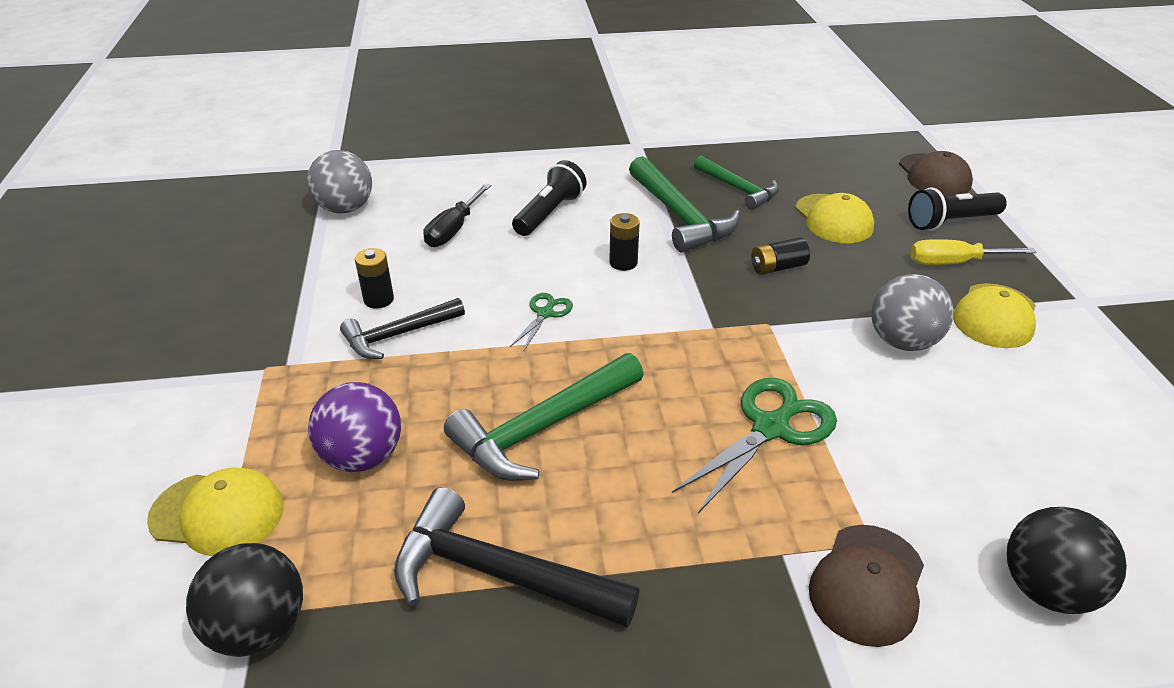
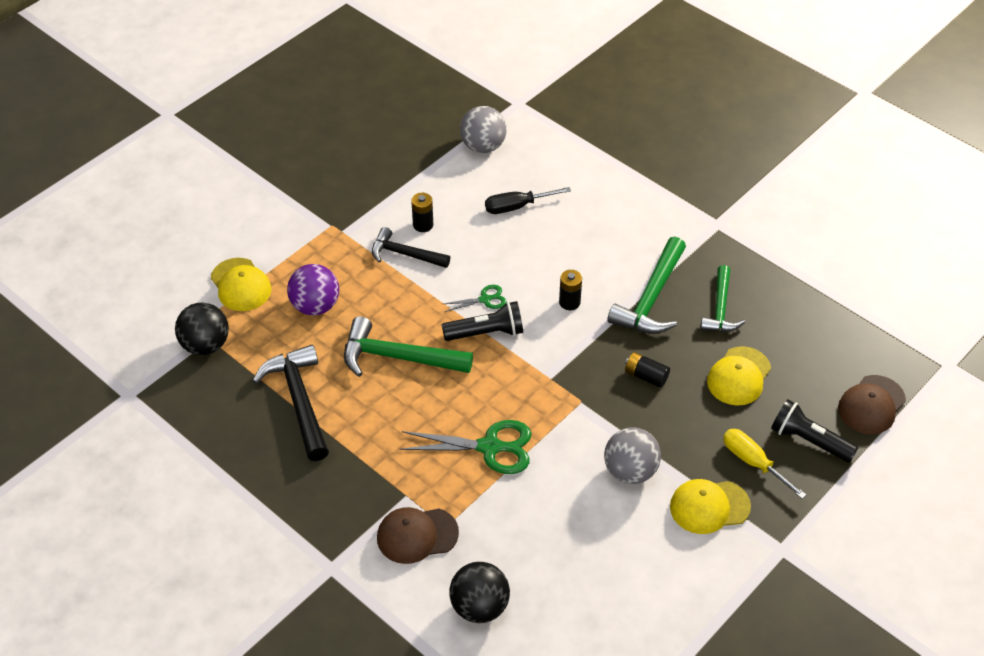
camera: 50 degrees right, 10 degrees up
black flashlight [512,160,587,236] -> black flashlight moved to [442,301,523,341]

